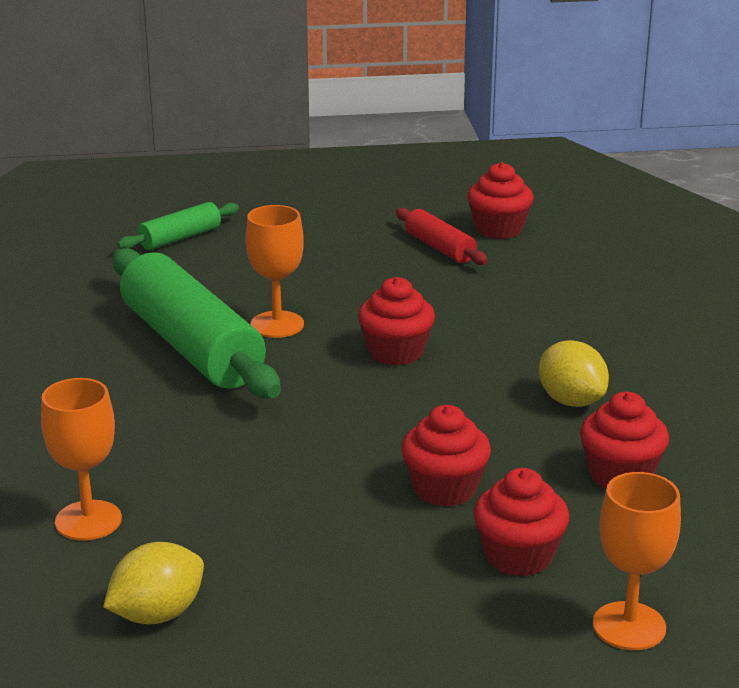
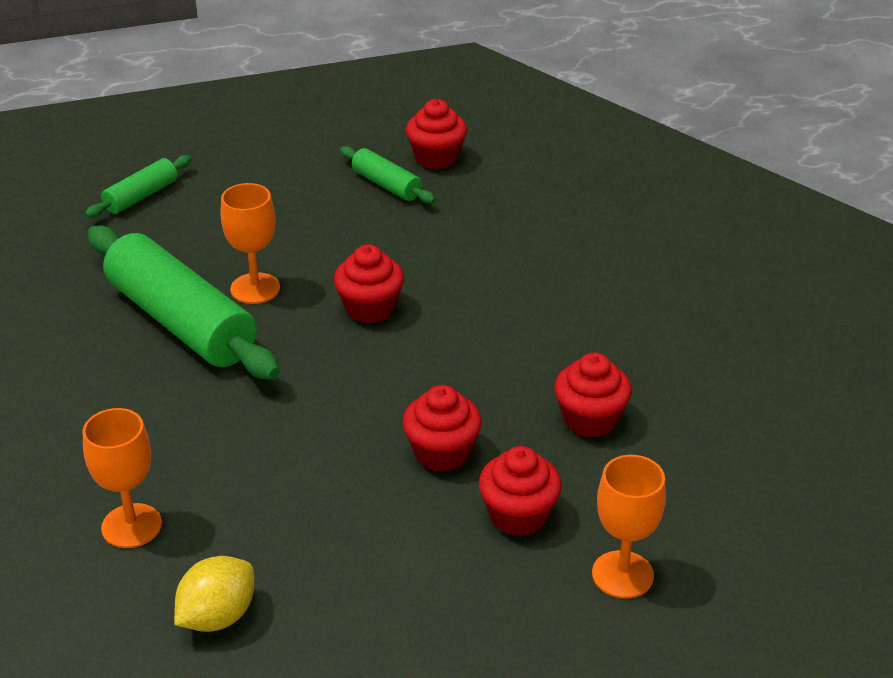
camera: 10 degrees left, 10 degrees up
red rolling pin [396,208,488,265] -> green rolling pin [340,146,435,204]
yellow lemon [539,340,609,407] -> none

